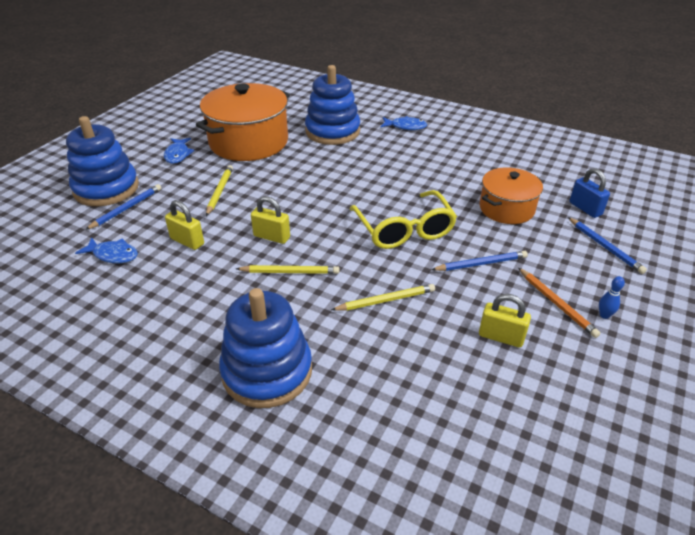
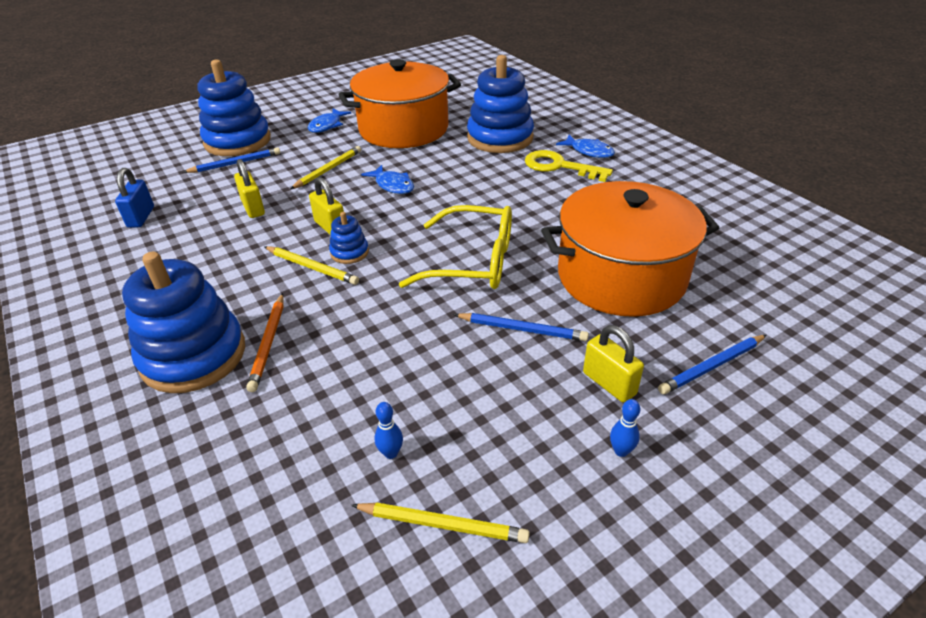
camera: 30 degrees right, 0 degrees up
blue fish [75,237,138,263] -> blue fish moved to [361,165,414,194]
yellow pencil [331,284,435,311] -> yellow pencil moved to [351,502,530,543]
yellow glasses [350,190,457,249] -> yellow glasses turned 90 degrees counterclockwise [399,205,512,289]
yellow padlock [479,294,531,348] -> yellow padlock moved to [583,325,644,403]
orange pot [480,167,543,224] -> orange pot [541,181,719,317], size x1.69
orange pencil [518,268,600,338] -> orange pencil moved to [246,293,284,392]
blue pencil [568,217,647,274] -> blue pencil turned 60 degrees clockwise [658,335,766,394]
blue padlock [570,168,610,218] -> blue padlock moved to [115,168,154,228]
none -> blue stacking toy [329,212,369,264]
none -> blue bowling pin [375,402,403,459]
none -> yellow key [525,150,613,182]

